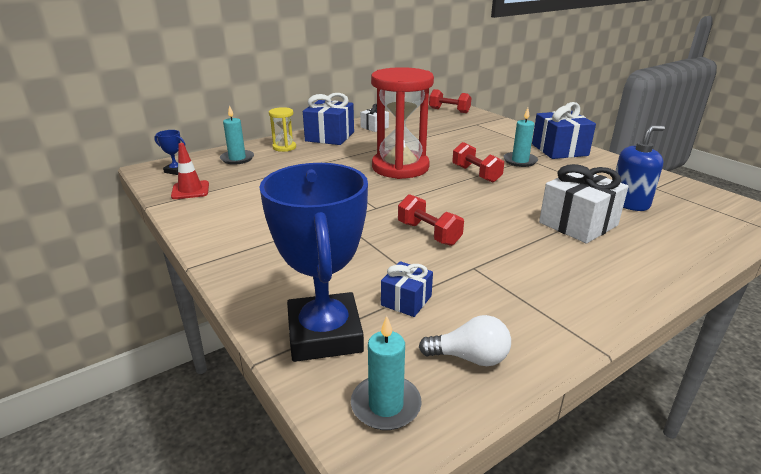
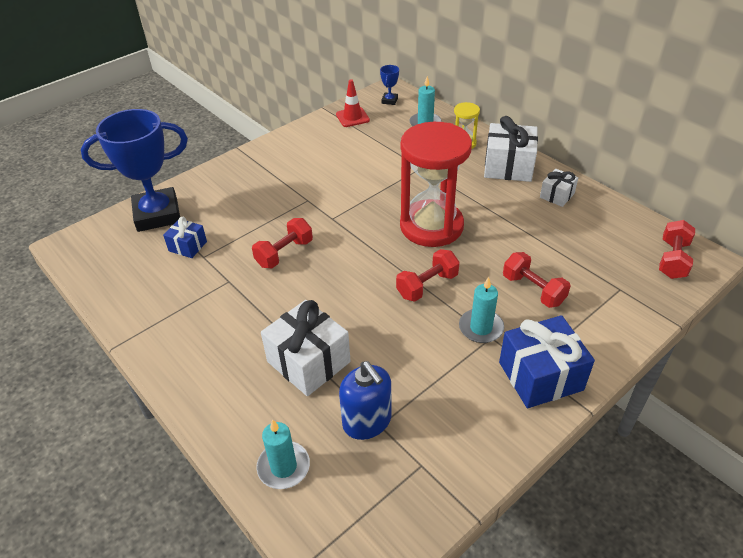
camera: 85 degrees right, 15 degrees up
blue gift [303,93,354,145] -> white gift [484,116,538,182]
turquoise candle [351,316,421,430] -> turquoise candle moved to [256,420,310,489]
white light bulb [419,315,511,366] -> none
none -> red dumbbell [503,252,570,308]

